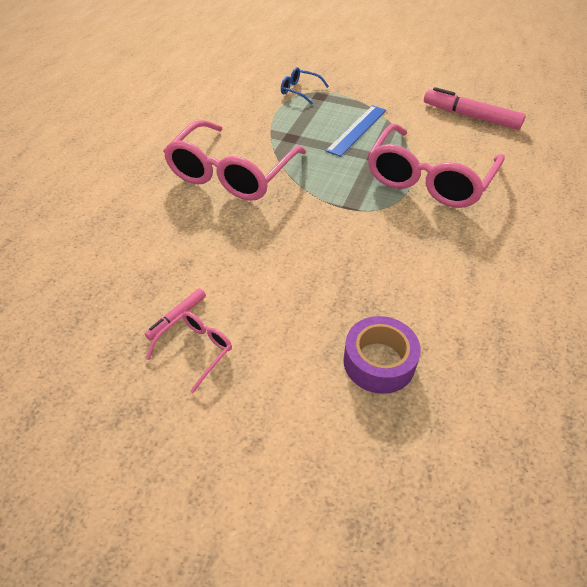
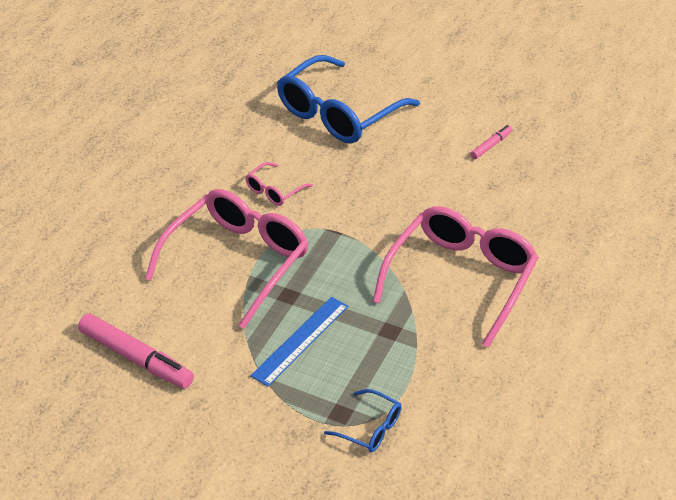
camera: 175 degrees left, 5 degrees down
pink glasses [146,311,232,393] -> pink glasses moved to [245,162,313,206]
purple tape [343,316,421,394] -> blue glasses [277,55,420,143]

